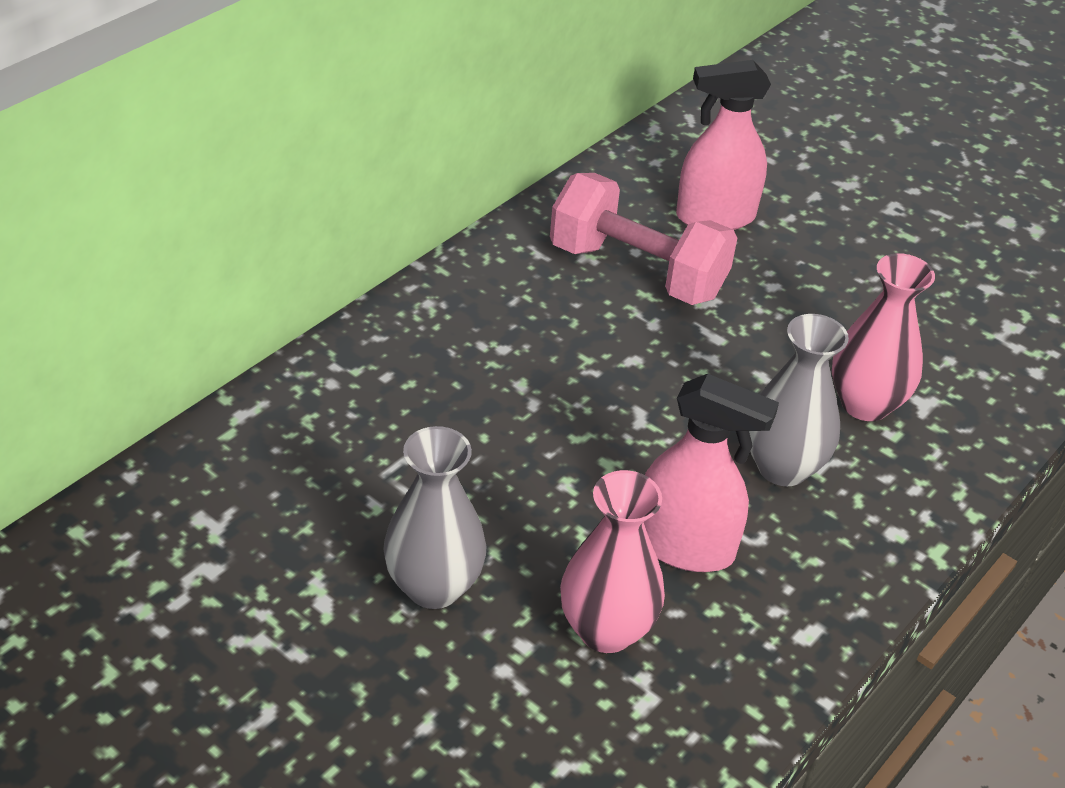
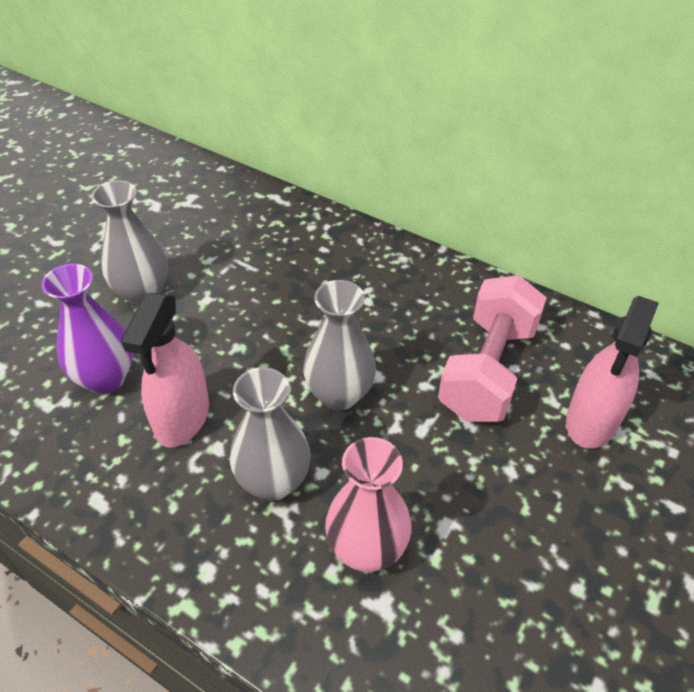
camera: 85 degrees right, 5 degrees up
pink vase [560,470,665,653] -> purple vase [41,264,133,394]
pink spray bottle [676,60,771,230] -> pink spray bottle turned 135 degrees counterclockwise [566,296,659,449]
none -> grey vase [303,280,376,410]

